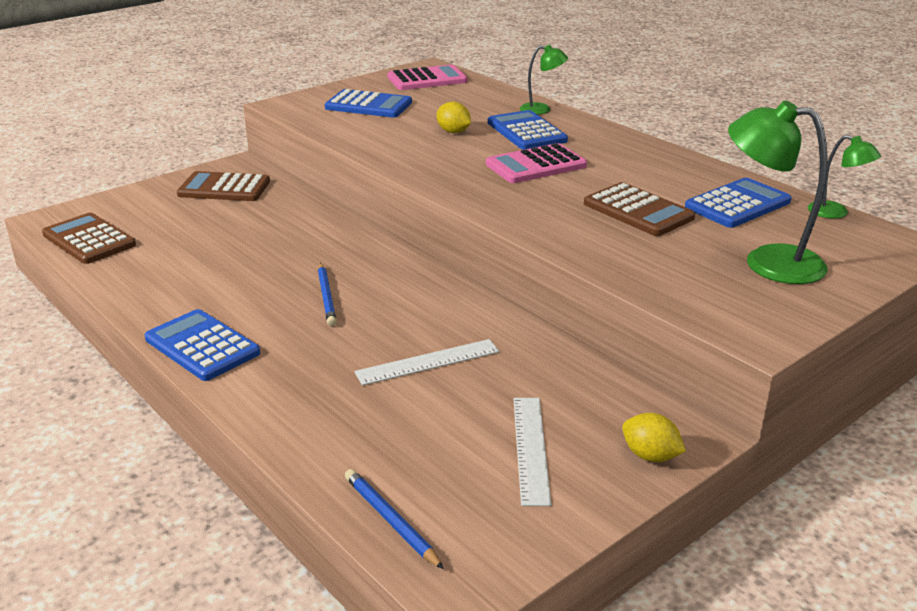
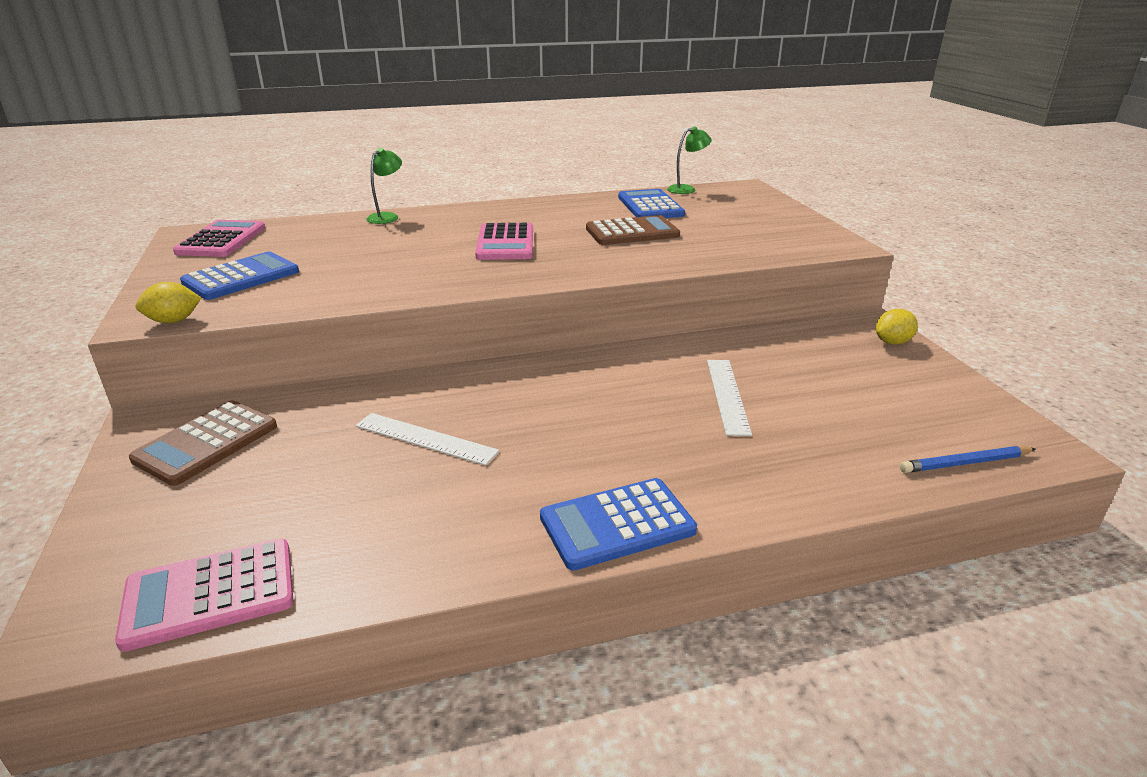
camera: 65 degrees left, 0 degrees up
brown calculator [42,213,136,264] -> pink calculator [115,539,294,652]
blue pencil [318,263,337,326] -> none
yellow lemon [437,102,471,133] -> yellow lemon moved to [136,282,201,323]
blue calculator [488,110,568,150] -> none
white ruler [513,398,551,506] -> white ruler moved to [355,413,499,466]
green lamp [728,101,828,284] -> none

